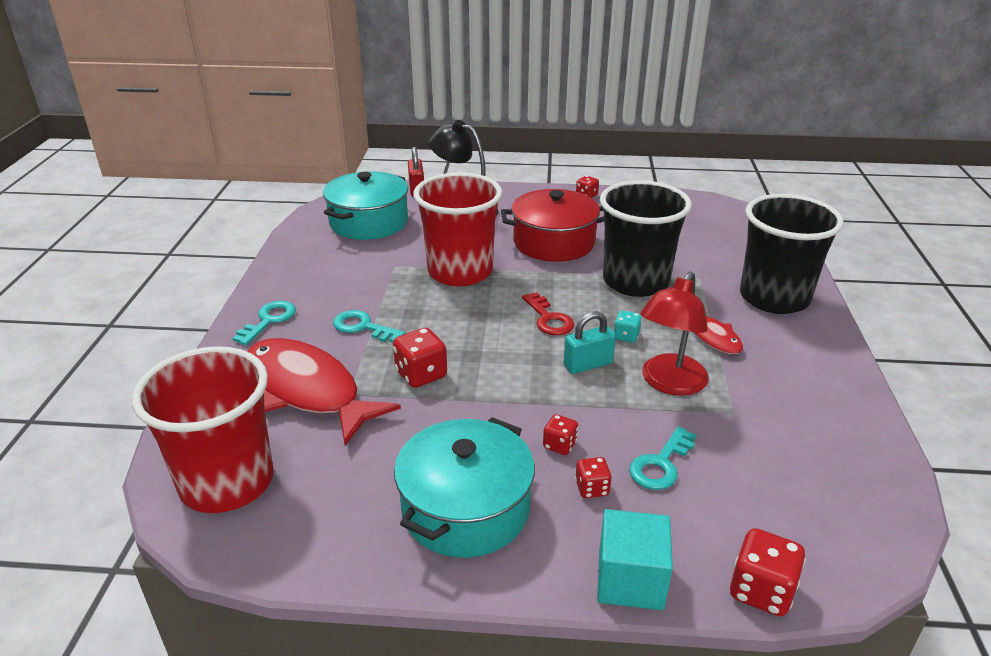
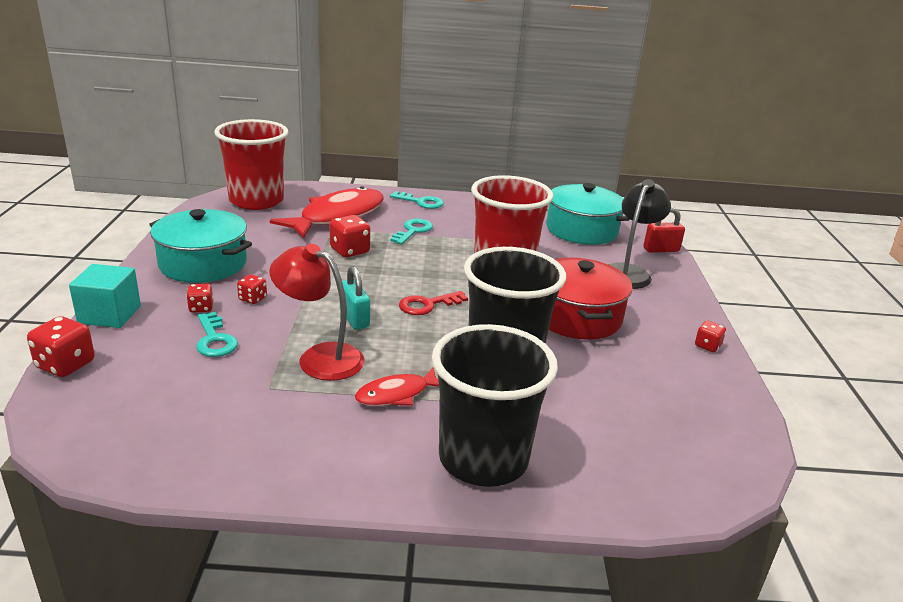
camera: 85 degrees right, 5 degrees down
turquoise dice [614,311,642,343] -> none
turquoise key [629,426,696,490] -> turquoise key turned 150 degrees counterclockwise [196,312,238,357]

